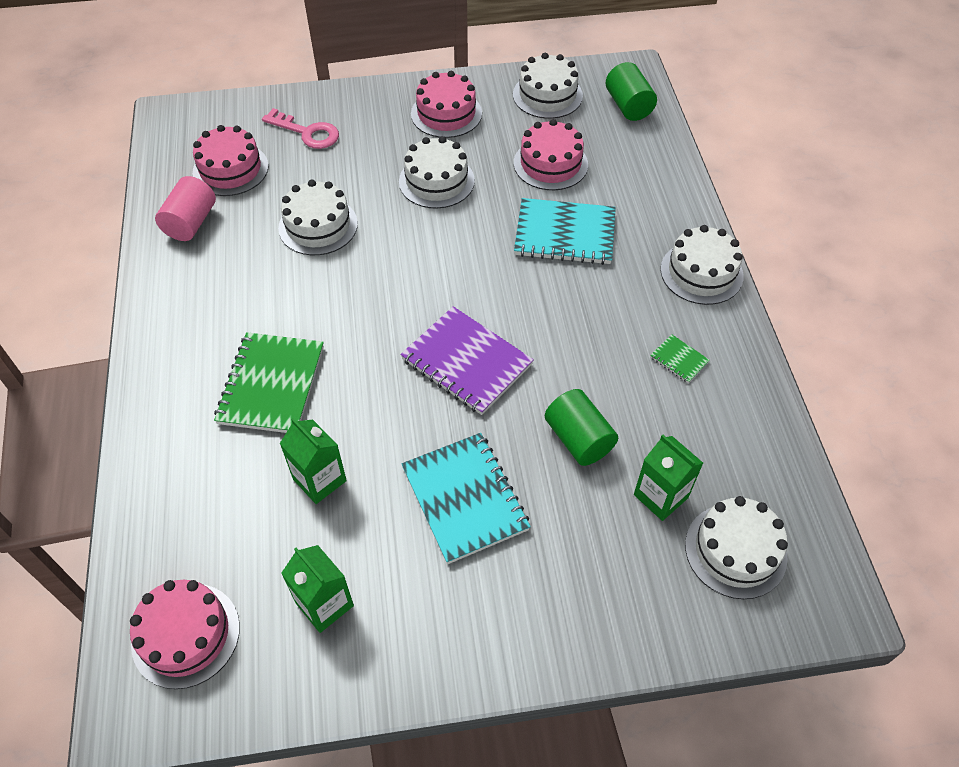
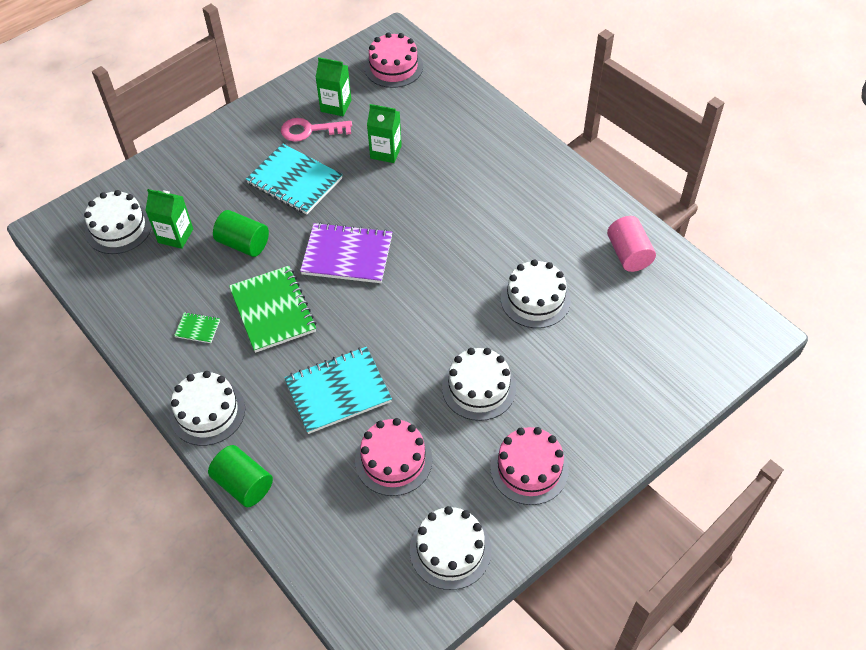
camera: 150 degrees right, 0 degrees up
pink cake [192,125,269,196] -> none
green notebook [214,332,324,433] -> green notebook moved to [229,266,316,353]
pink key [262,108,339,149] -> pink key moved to [281,118,352,142]
green cylinder [606,62,657,121] -> green cylinder moved to [208,445,273,507]

